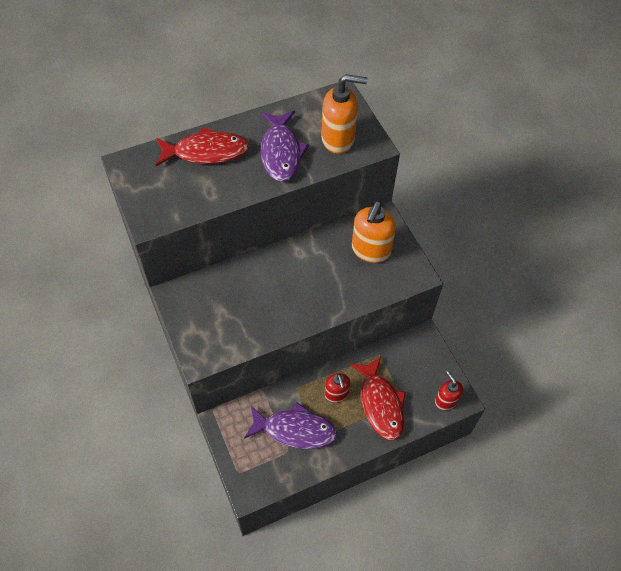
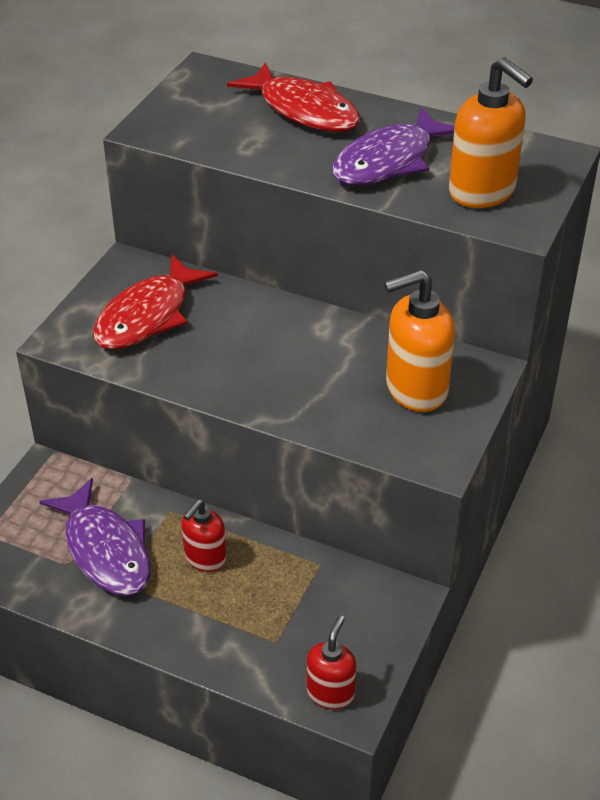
camera: 50 degrees right, 15 degrees down
red fish [350,356,406,440] -> red fish moved to [93,254,218,350]

